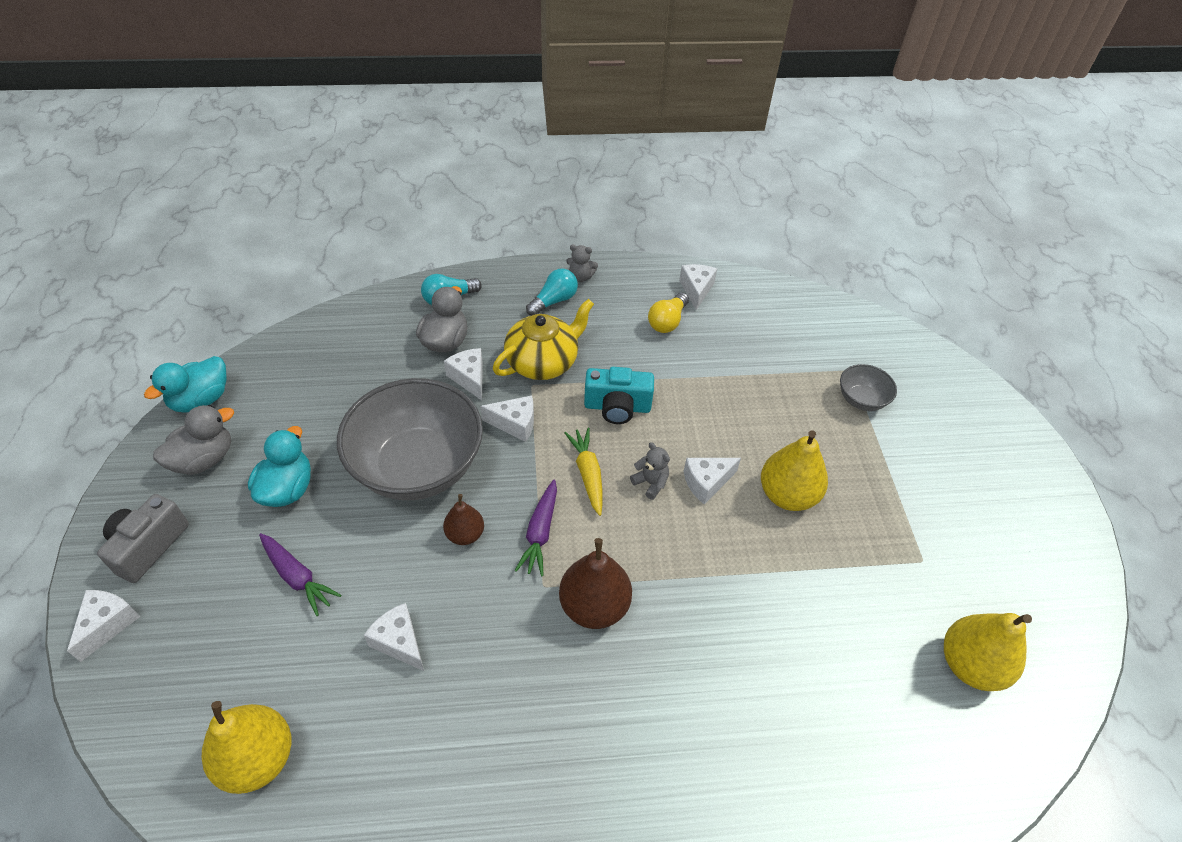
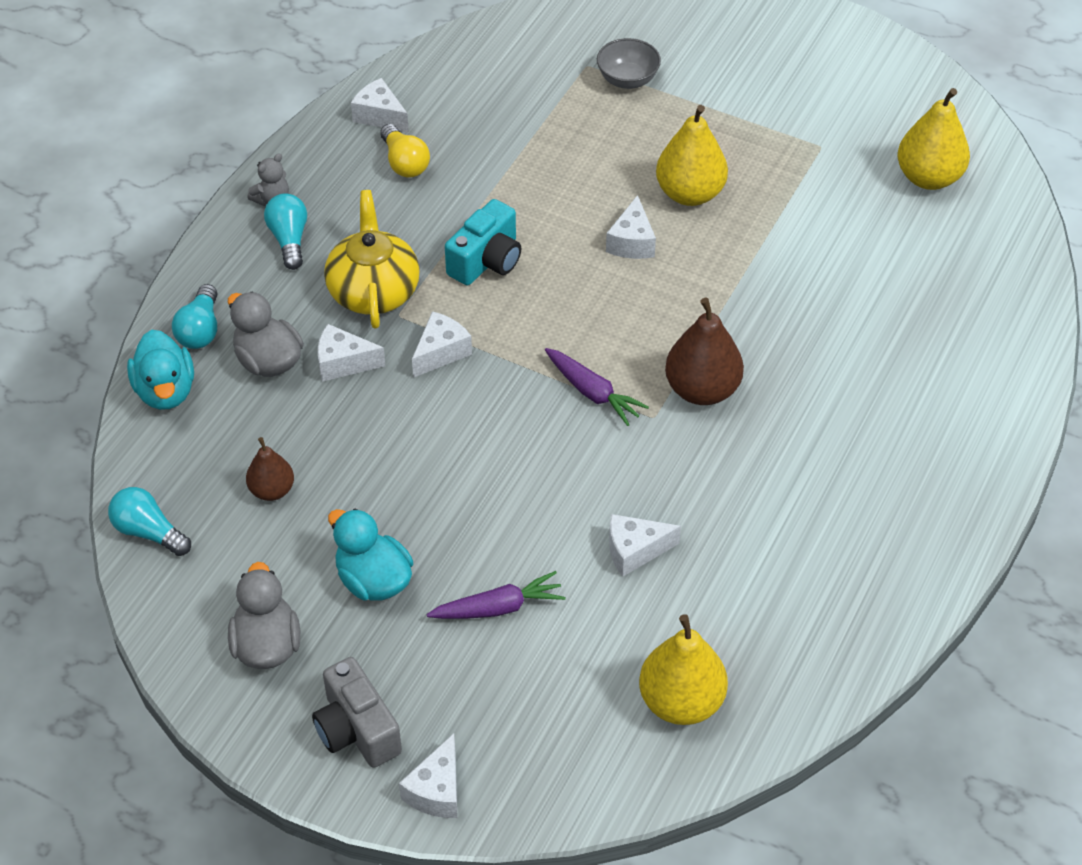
camera: 55 degrees left, 0 degrees up
white cheese [67,590,140,662] -> white cheese turned 120 degrees counterclockwise [399,733,457,818]
turquoise duck [144,356,227,412] -> turquoise duck moved to [127,330,194,410]
grey bowl [337,378,483,500] -> none
brown pear [443,494,484,545] -> brown pear moved to [246,437,294,501]
yellow carrot [564,428,602,516] -> none
grey teddy bear [630,442,670,500] -> none
none -> turquoise light bulb [108,487,191,556]

